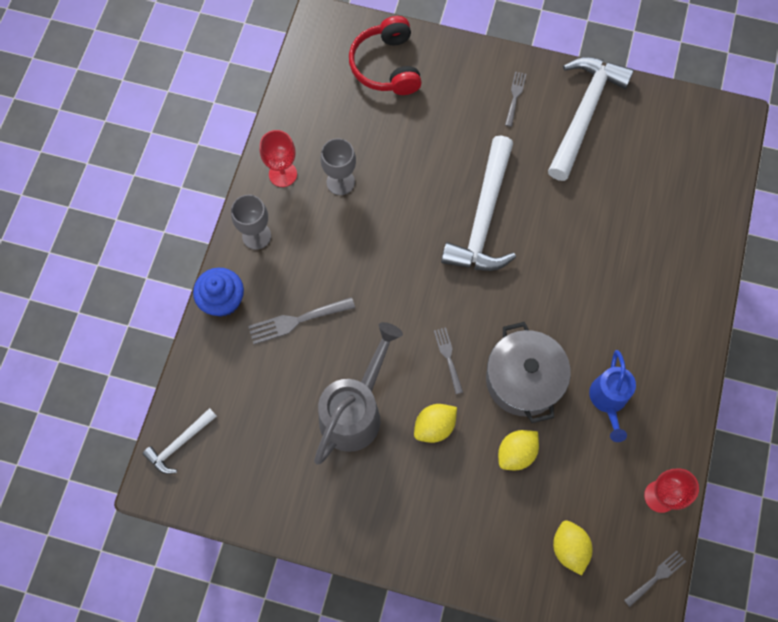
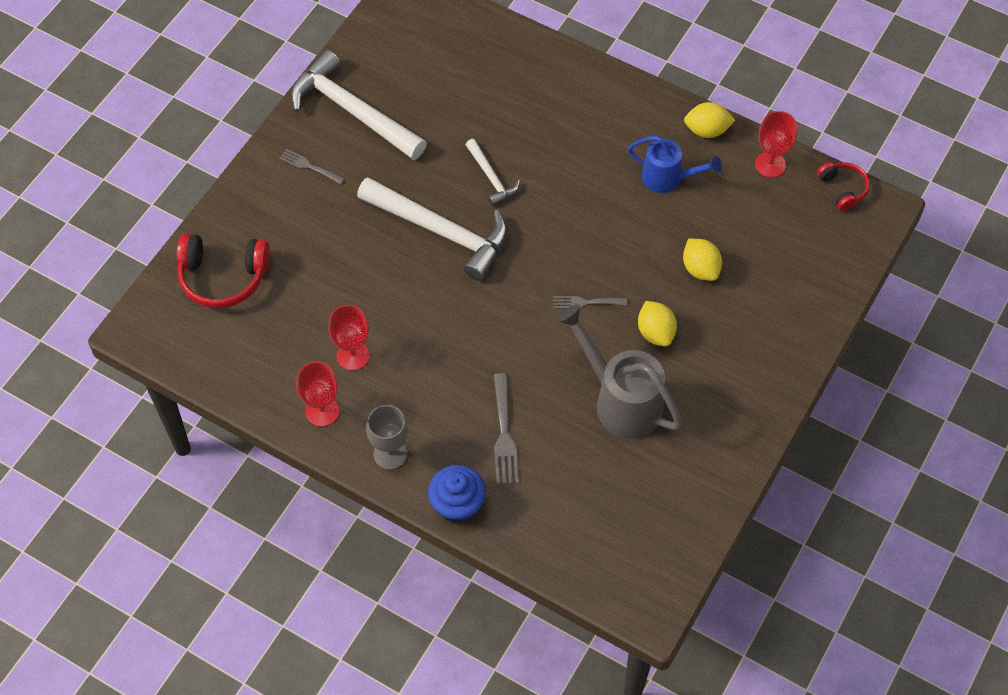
camera: 75 degrees left, 10 degrees down
white hammer [143,408,217,474] -> white hammer moved to [465,139,520,206]
grey goblet [320,138,356,195] -> red goblet [328,305,370,370]
grey pot [486,322,571,423] -> none
yellow lemon [553,520,593,575] -> yellow lemon moved to [684,102,736,138]
grey fork [624,550,686,607] -> red headphones [817,162,870,211]

